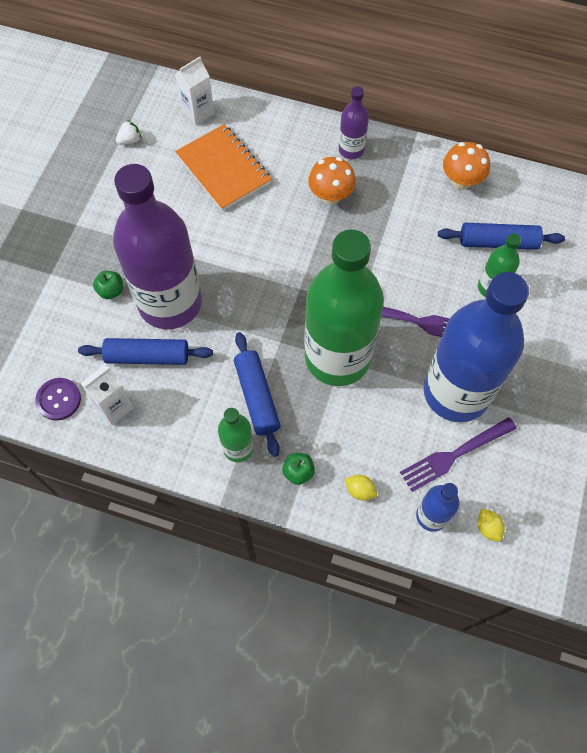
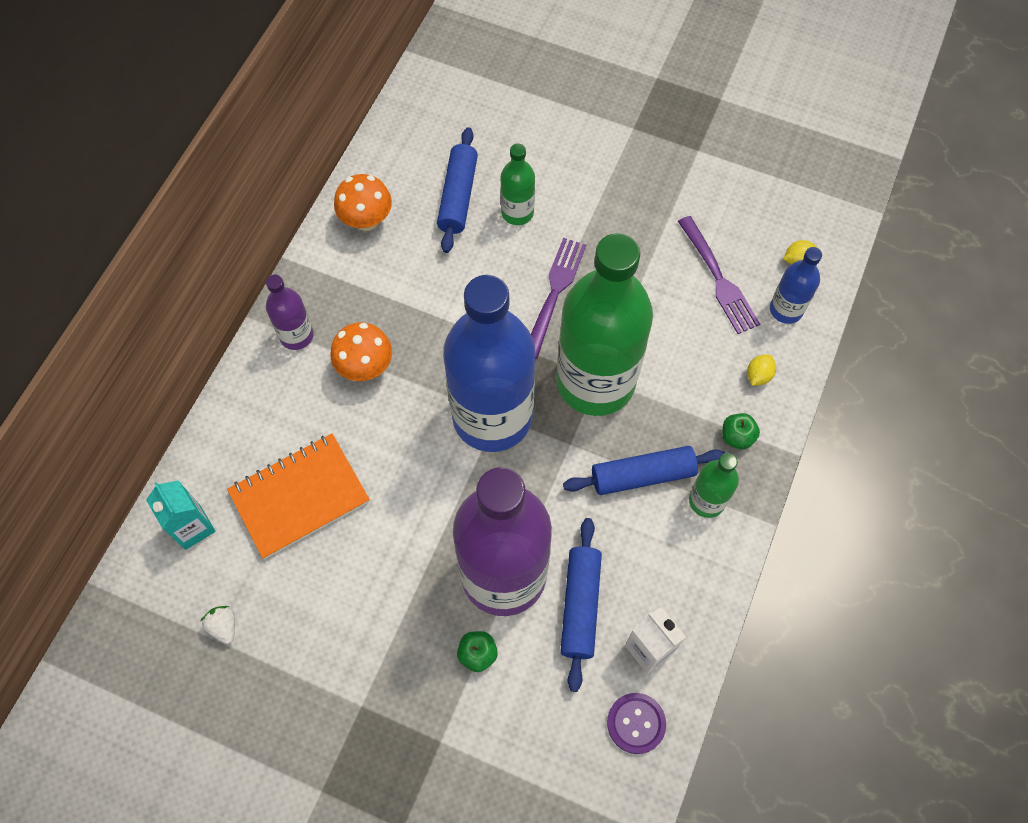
camera: 85 degrees left, 0 degrees up
white carton [175,57,214,125] -> turquoise carton [146,481,216,550]
blue bottle [424,272,529,422] -> blue bottle moved to [443,275,535,452]

